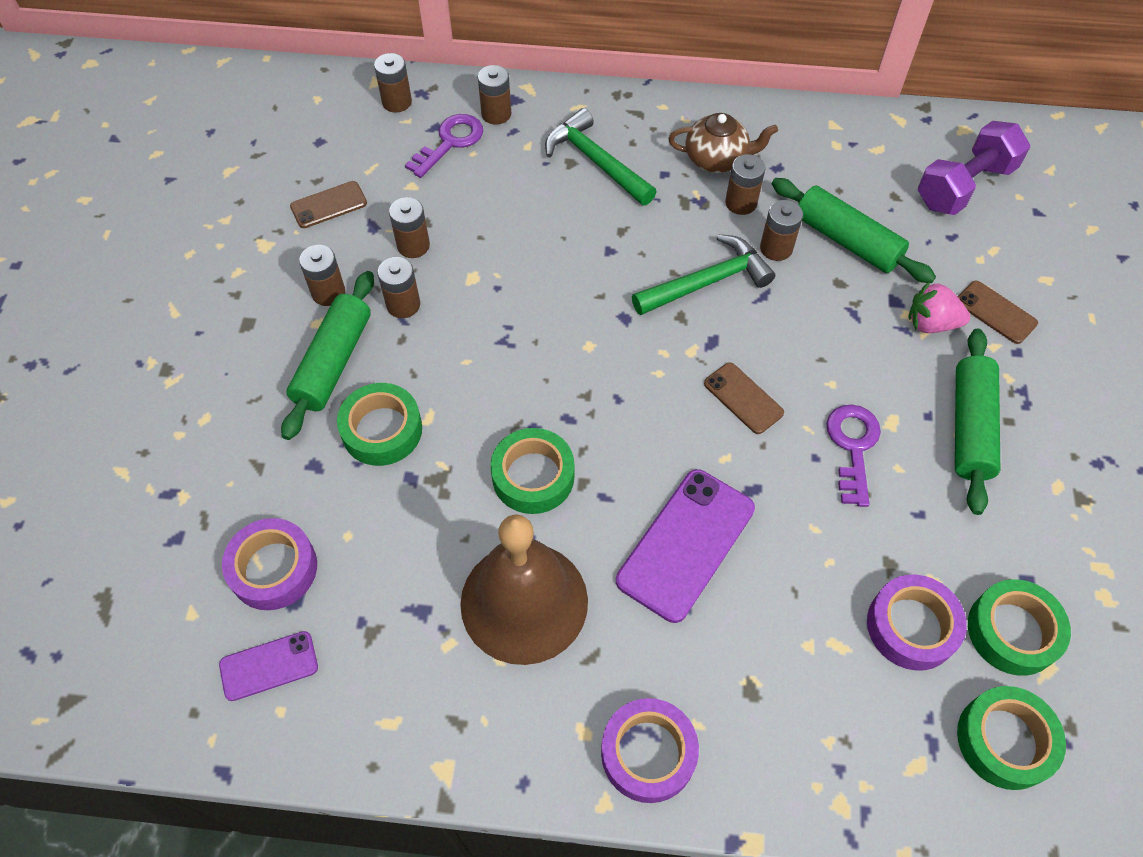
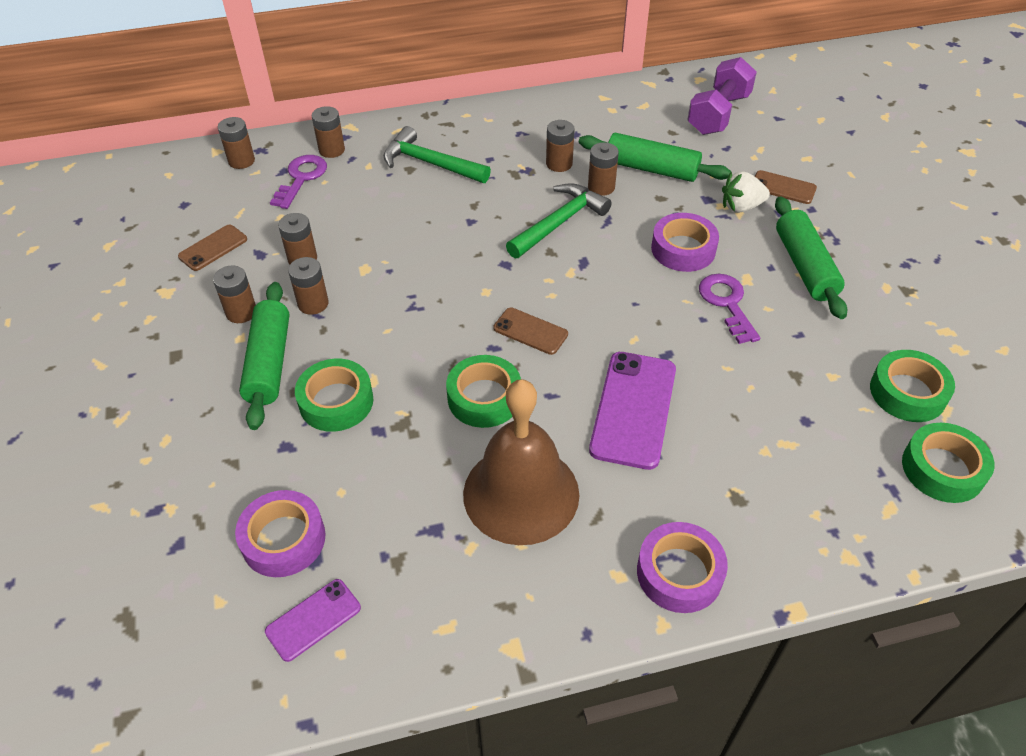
camera: 20 degrees left, 10 degrees down
brown teapot [668,113,778,173] -> none
brown phone [704,362,784,434] -> brown phone moved to [493,307,568,355]
purple tape [867,575,967,670] -> purple tape moved to [651,213,719,272]
pink strawberry [908,281,970,333] -> white strawberry [722,171,770,213]

